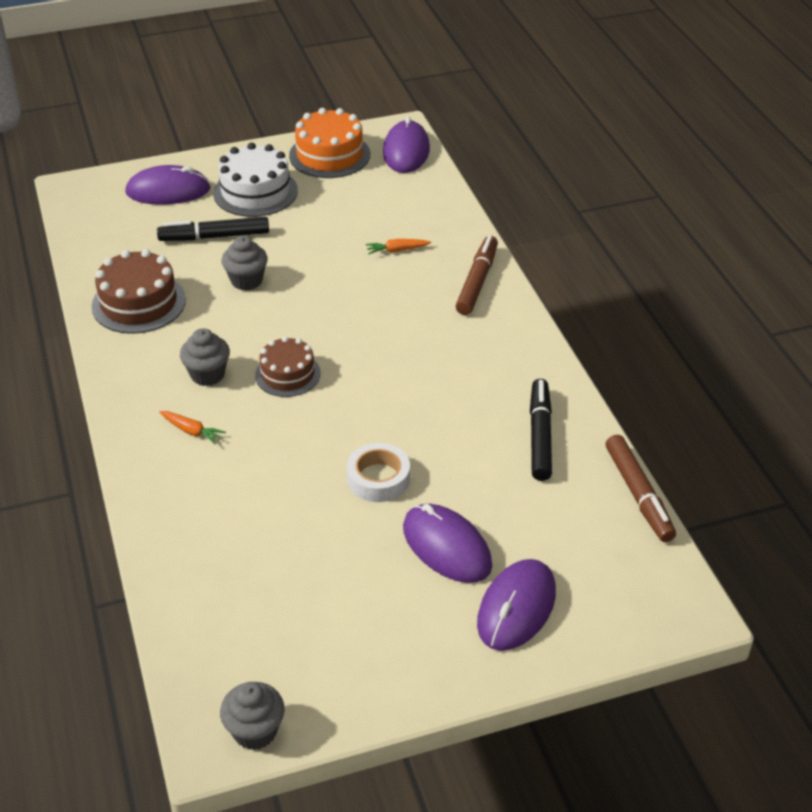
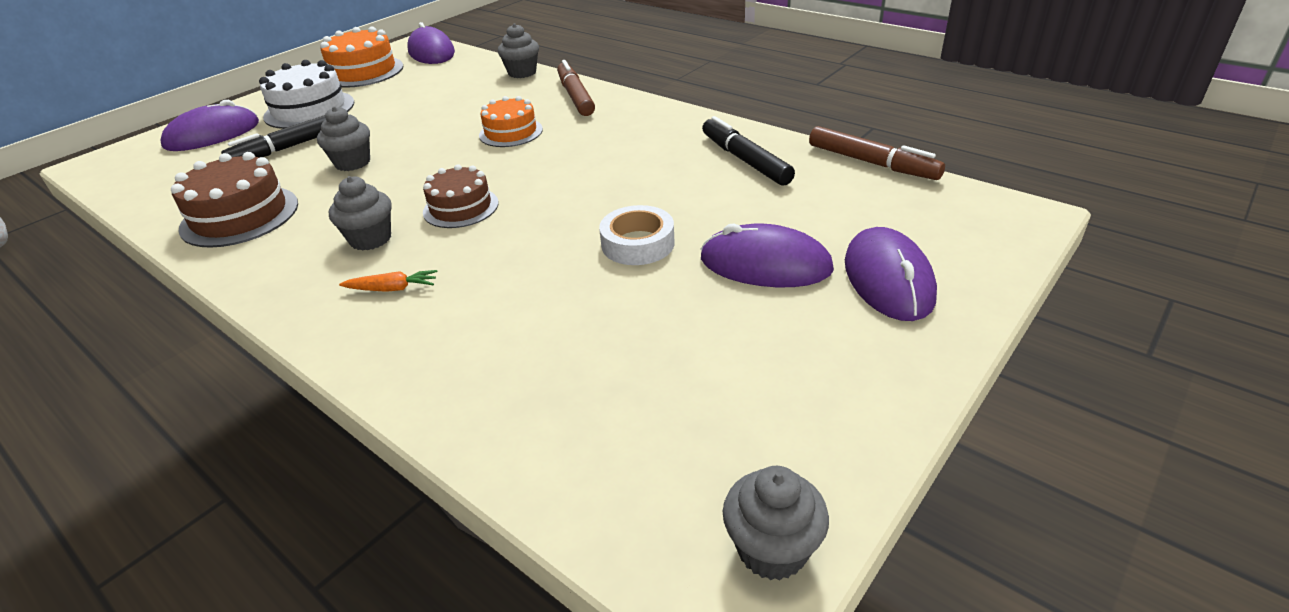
camera: 30 degrees left, 5 degrees down
orange carrot [366,239,431,254] -> none
none -> orange cake [479,96,543,147]
none -> grey cupcake [498,23,539,78]

